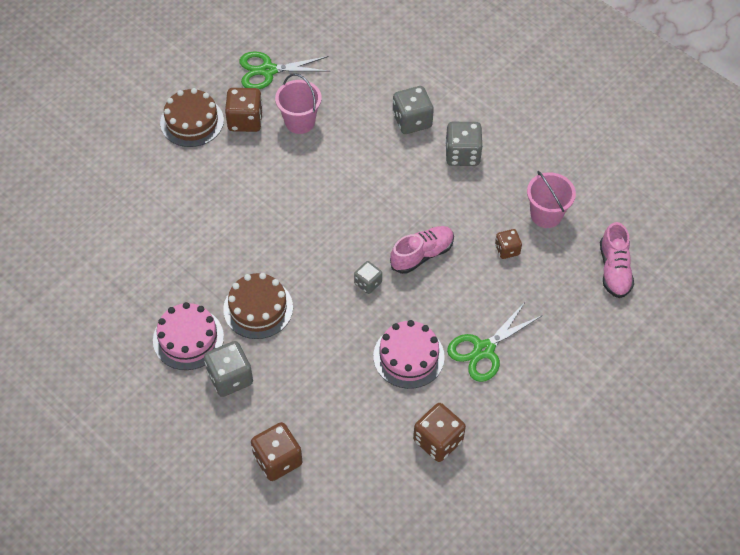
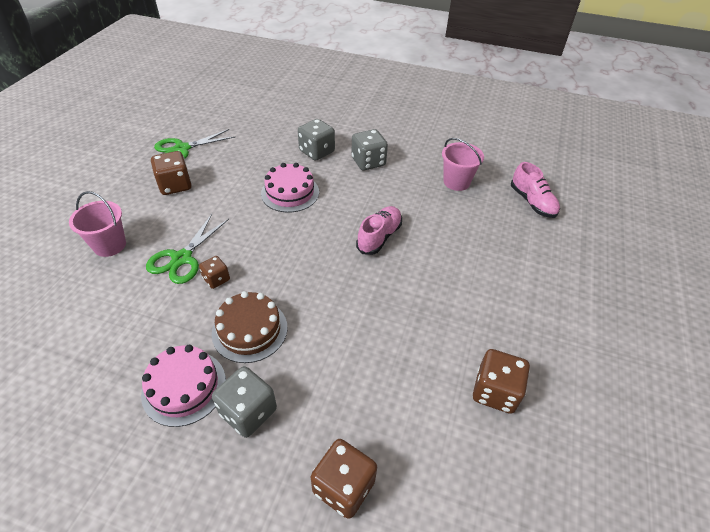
camera: 25 degrees left, 10 degrees down
brown cake [160,88,224,147] -> none
pink bucket [275,74,322,134] -> pink bucket moved to [69,191,126,257]
grey dice [354,261,382,294] -> none
pink cake [373,320,445,389] -> pink cake moved to [261,163,319,213]
green scissors [447,301,543,382] -> green scissors moved to [146,214,229,284]
brown dice [495,229,522,259] -> brown dice moved to [199,256,230,289]

